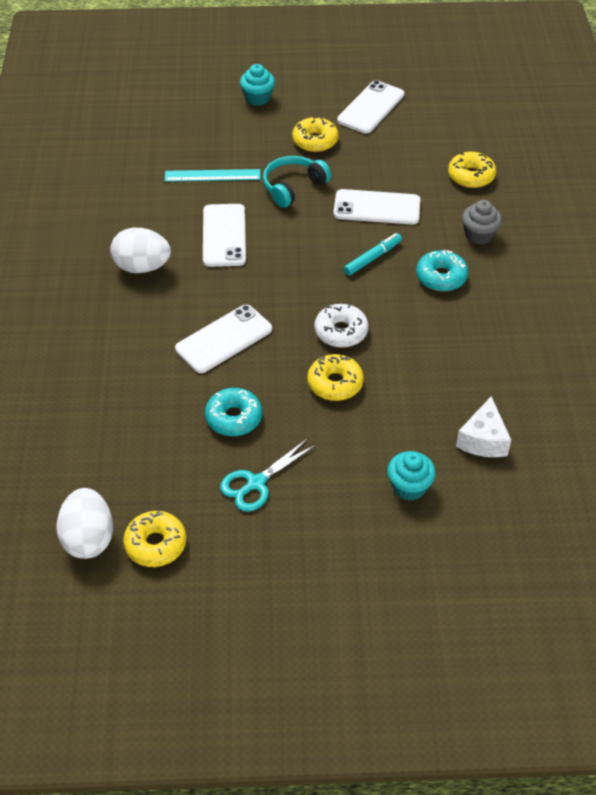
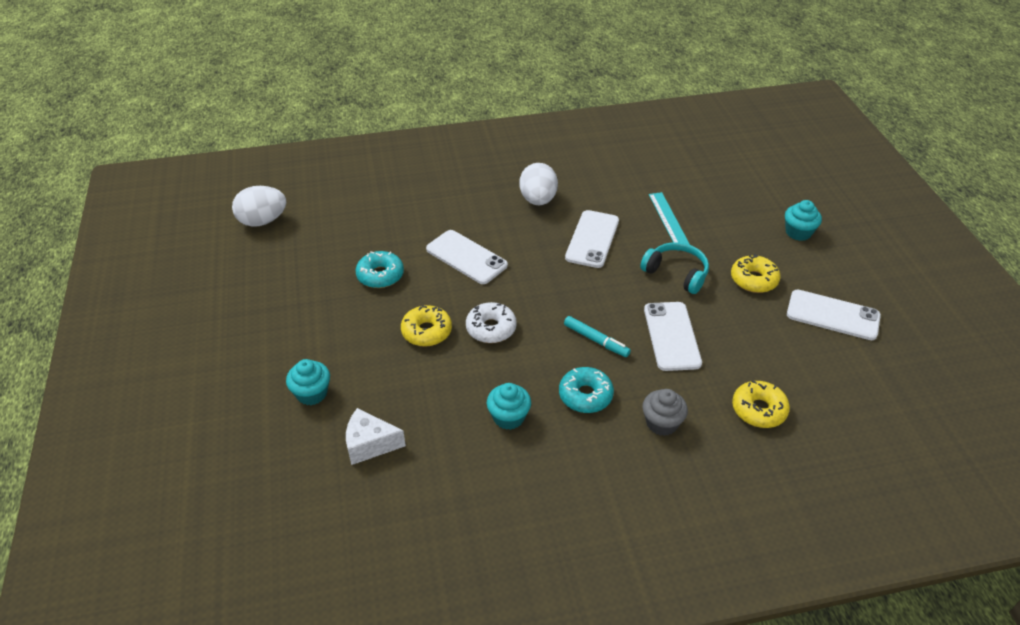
camera: 80 degrees right, 5 degrees down
yellow donut [123,510,186,567] -> none
white phone [203,204,246,267] -> white phone turned 60 degrees counterclockwise [565,210,619,268]
turquoise scissors [220,439,316,512] -> none
none -> turquoise cupcake [487,383,531,430]

